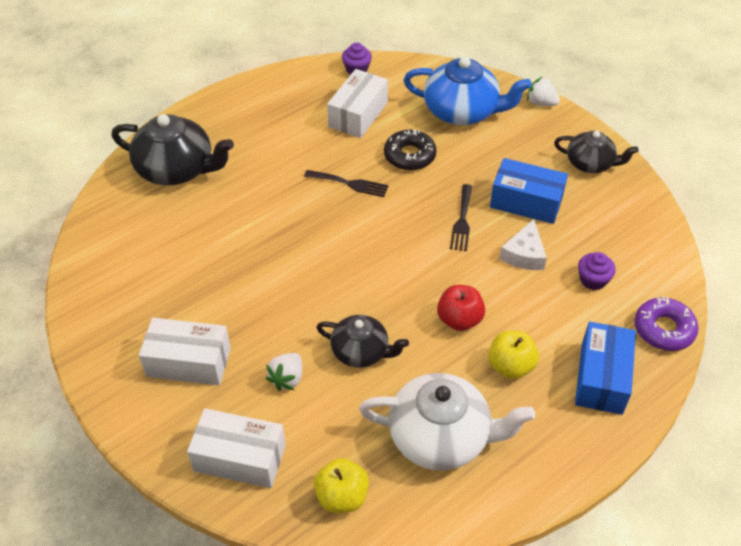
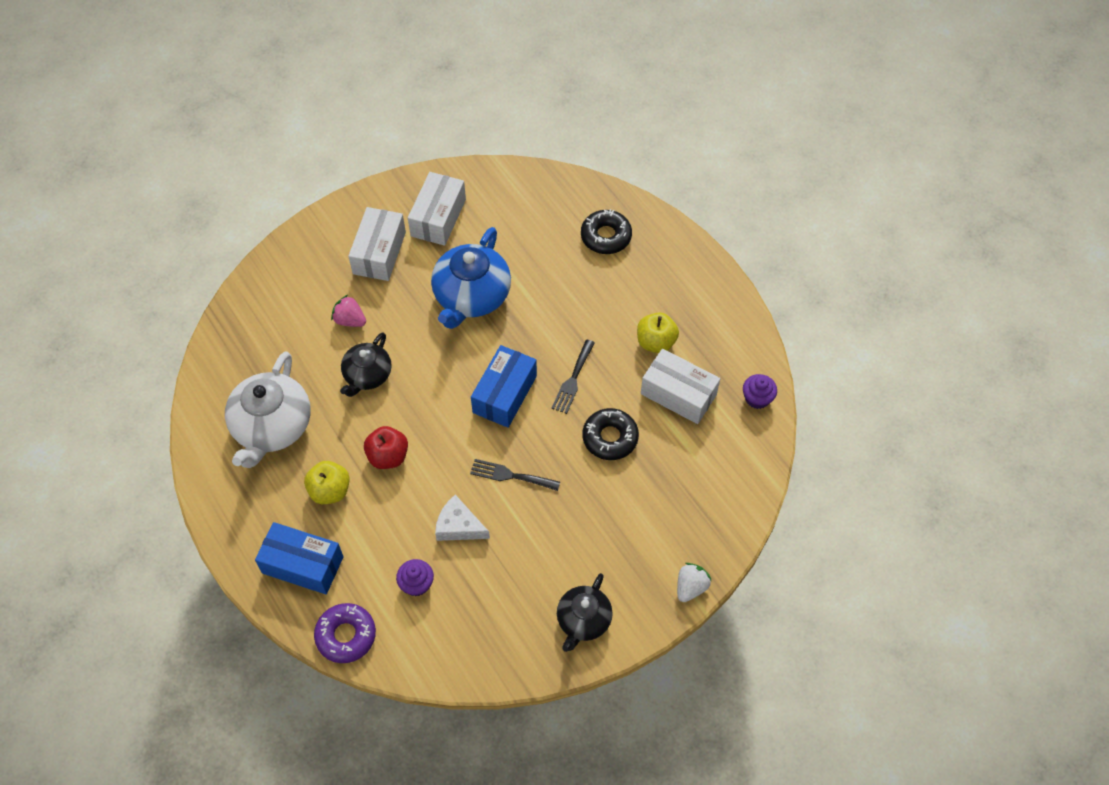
camera: 95 degrees right, 10 degrees up
black teapot [111,114,234,186] -> black donut [581,209,632,254]
white box [187,408,286,488] -> white box moved to [408,172,466,246]
white strawberry [266,353,302,391] -> pink strawberry [331,295,366,327]
yellow apple [314,458,369,513] -> yellow apple moved to [637,312,679,353]
blue teapot [403,56,532,125] -> blue teapot moved to [431,227,511,329]
blue box [490,158,568,224] -> blue box moved to [471,345,537,428]

